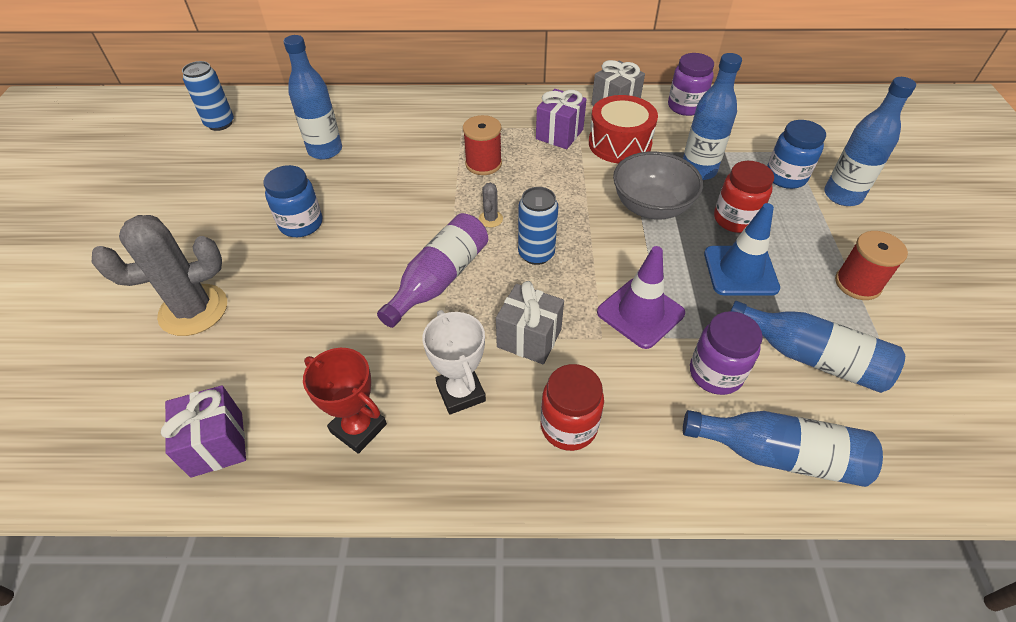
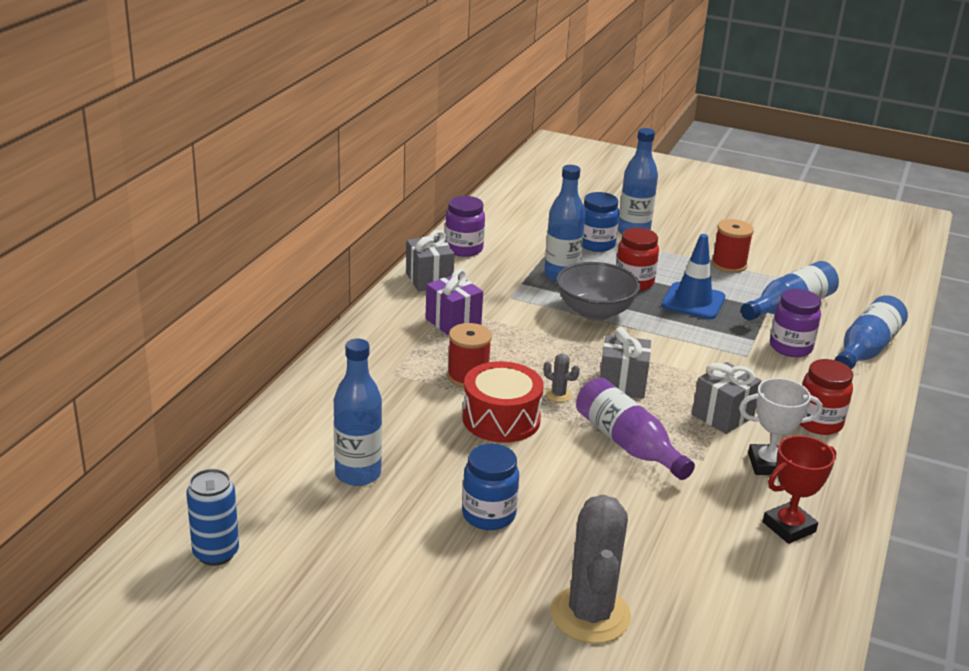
camera: 70 degrees left, 20 degrees down
purple gift [161,385,246,478] -> none
blue can [518,187,559,265] -> grey gift [600,327,651,398]
red drum [589,95,658,164] -> red drum moved to [462,361,544,443]
purple traffic cone [597,246,685,349] -> none

